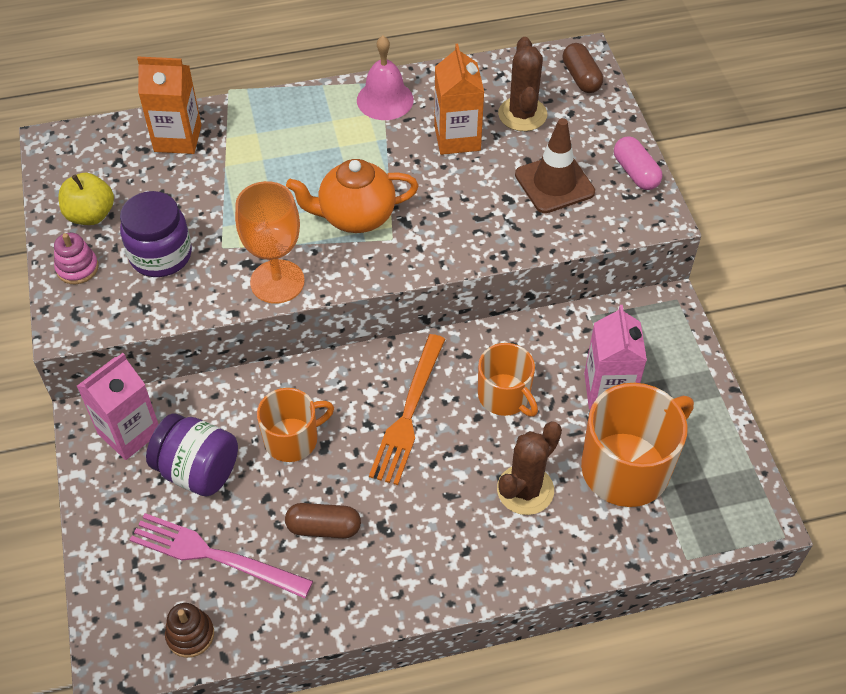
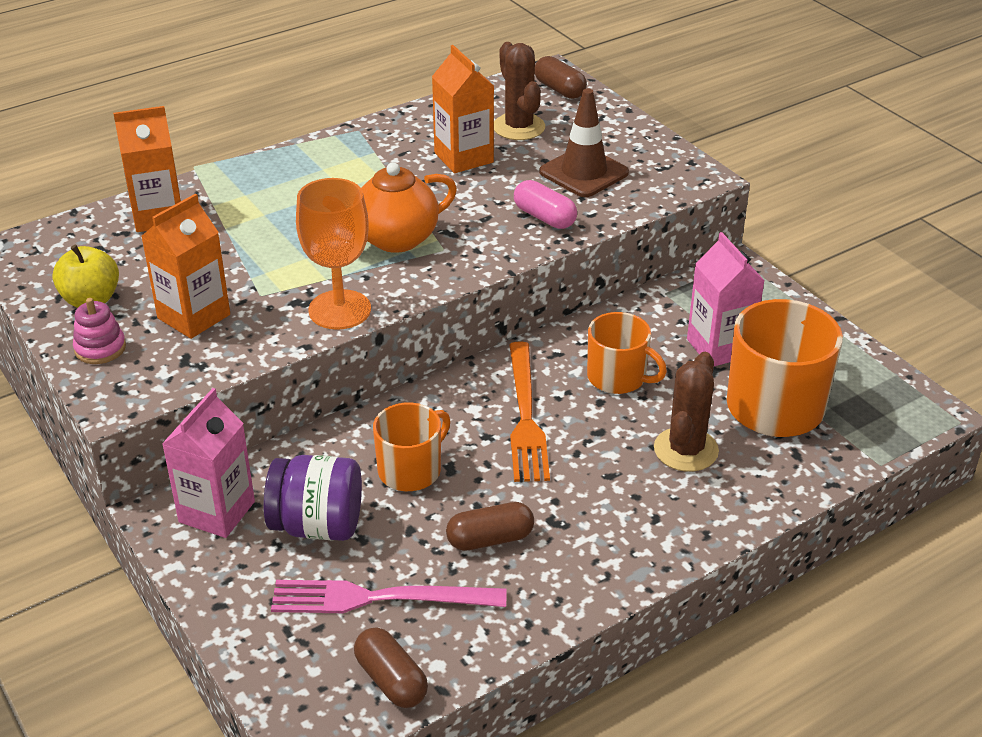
camera: 20 degrees left, 15 degrees down
purple jar [120,191,192,277] -> orange carton [141,194,230,339]
brown stacking toy [165,603,214,658] -> brown capsule [354,627,428,708]
pink bell [357,36,414,120] -> none
pink capsule [614,136,662,190] -> pink capsule moved to [514,180,577,229]

